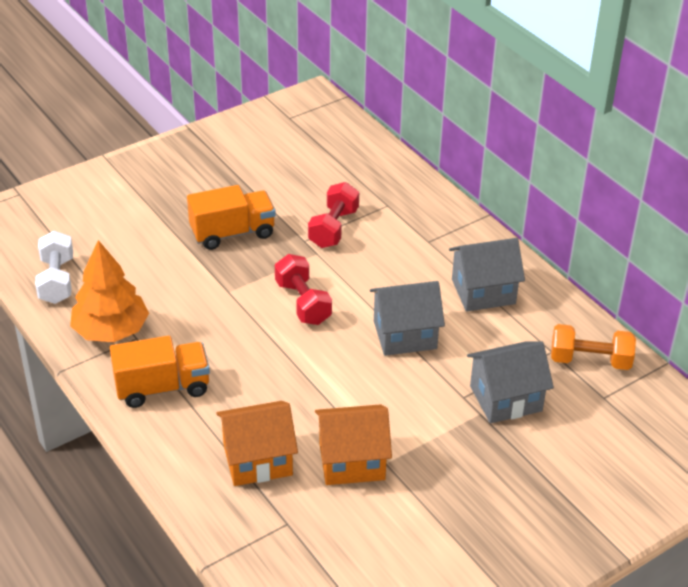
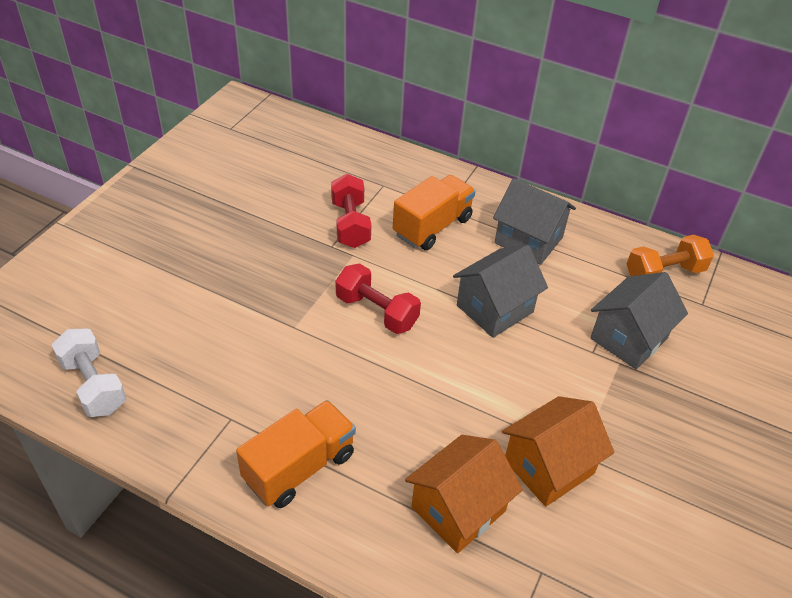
camera: 30 degrees left, 5 degrees up
orange tree [70,240,149,342] -> none
orange truck [187,185,276,250] -> orange truck moved to [393,175,476,250]
grey house [449,238,525,312] -> grey house turned 75 degrees clockwise [493,178,576,265]

